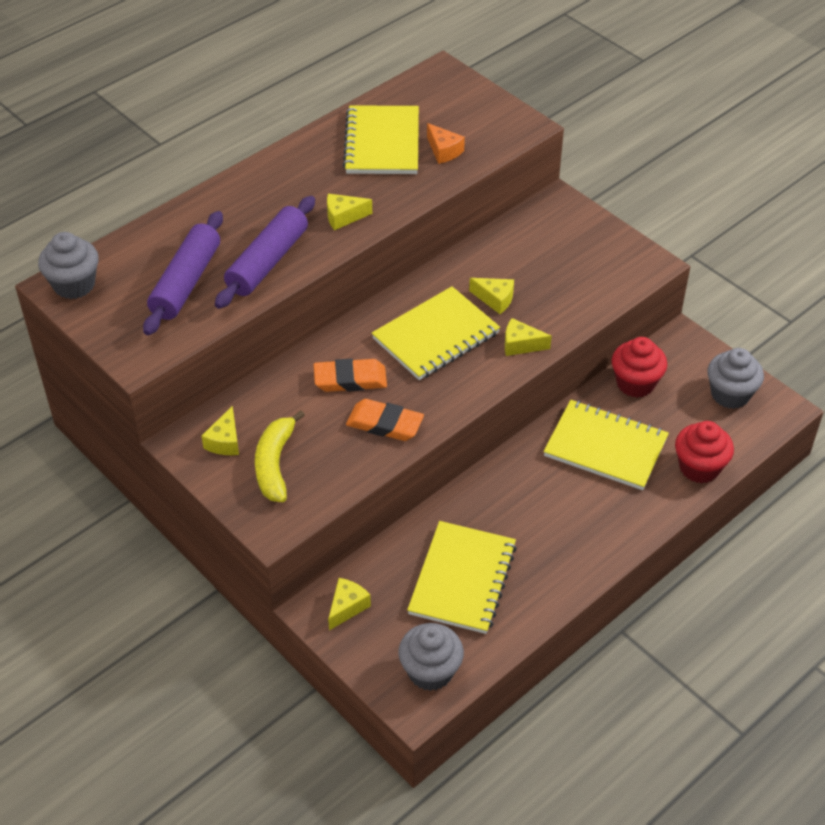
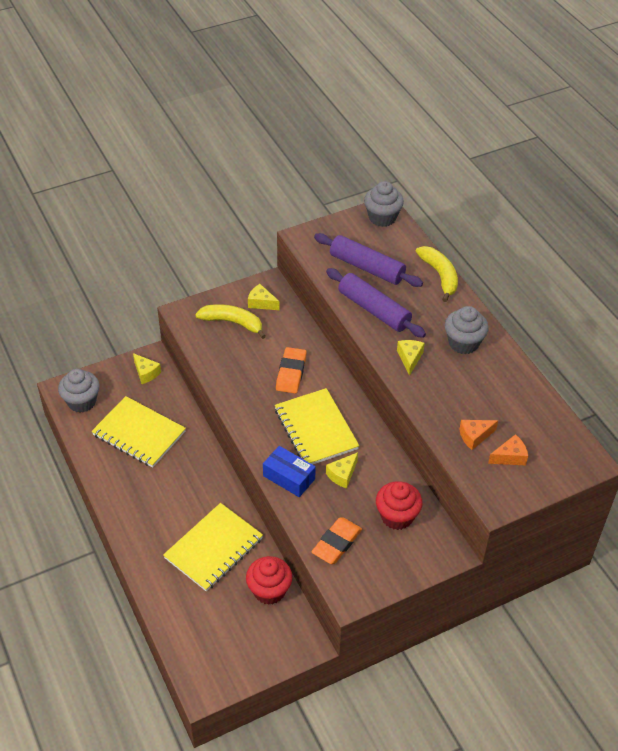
camera: 105 degrees right, 0 degrees up
yellow notebook [343,105,419,174] -> none
orange eraser [346,399,424,441] -> orange eraser moved to [311,517,362,564]
yellow cheese [505,318,552,356] -> blue box [263,446,316,497]
red cupcake [675,421,734,483] -> red cupcake moved to [376,481,423,530]
grey cupcake [708,348,764,409] -> grey cupcake moved to [445,306,489,354]
none -> yellow banana [416,246,458,302]
none -> orange cheese [488,434,528,466]

